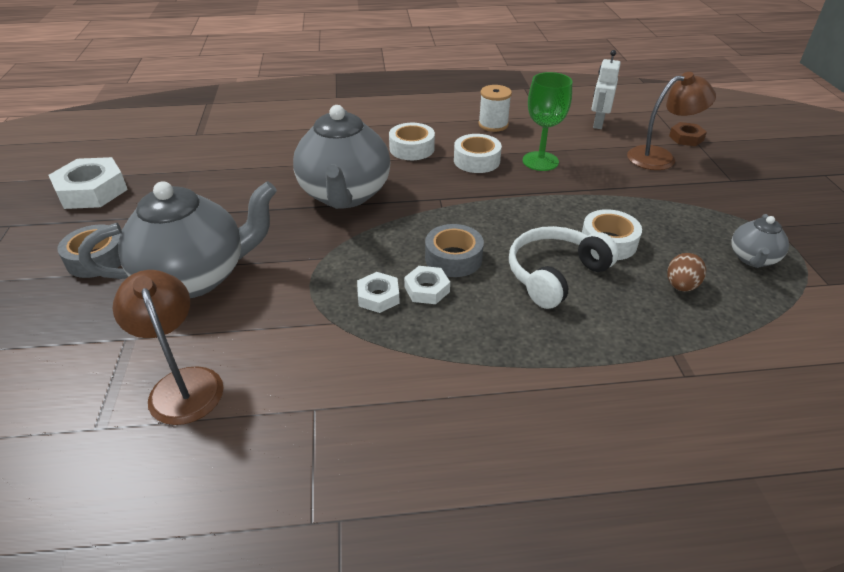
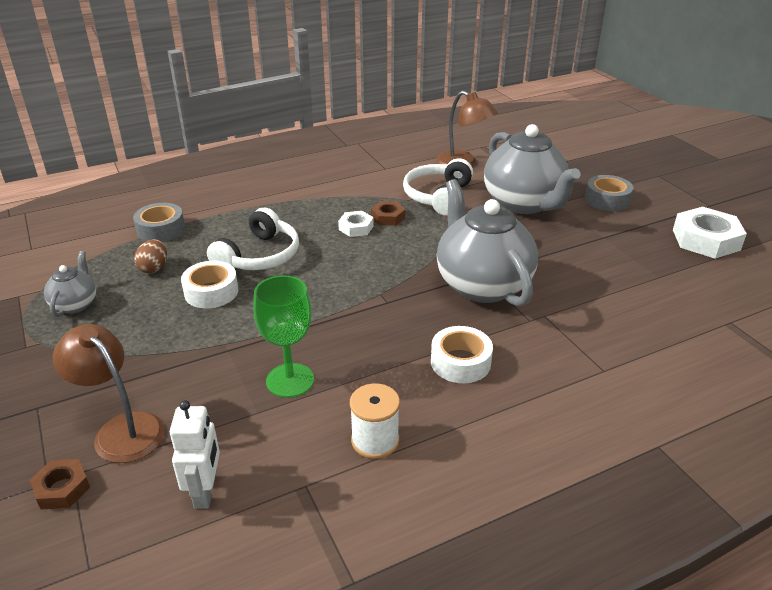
camera: 160 degrees right, 5 degrees down
grey teapot [78,181,277,298] -> grey teapot turned 75 degrees counterclockwise [484,124,580,214]
white nut [357,272,400,313] -> brown nut [371,201,405,226]
grey tape [425,224,484,277] -> grey tape moved to [133,203,185,242]
white tape [454,134,502,173] -> none
brown lamp [627,72,716,170] -> brown lamp turned 75 degrees clockwise [53,324,165,463]
none -> white headphones [403,158,473,216]

